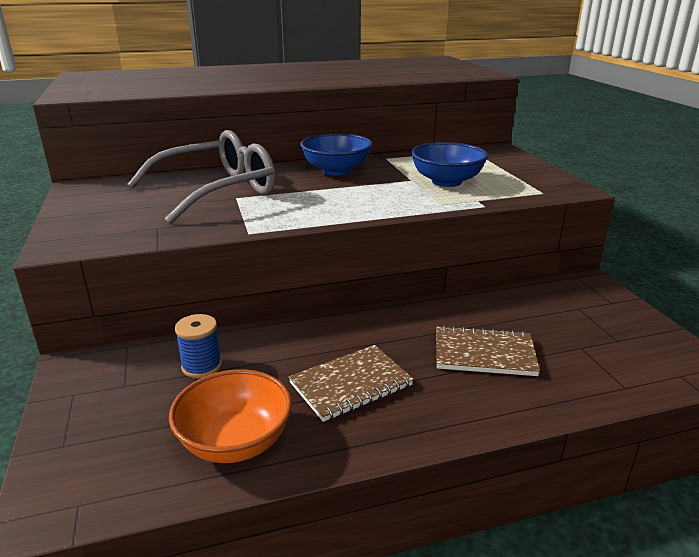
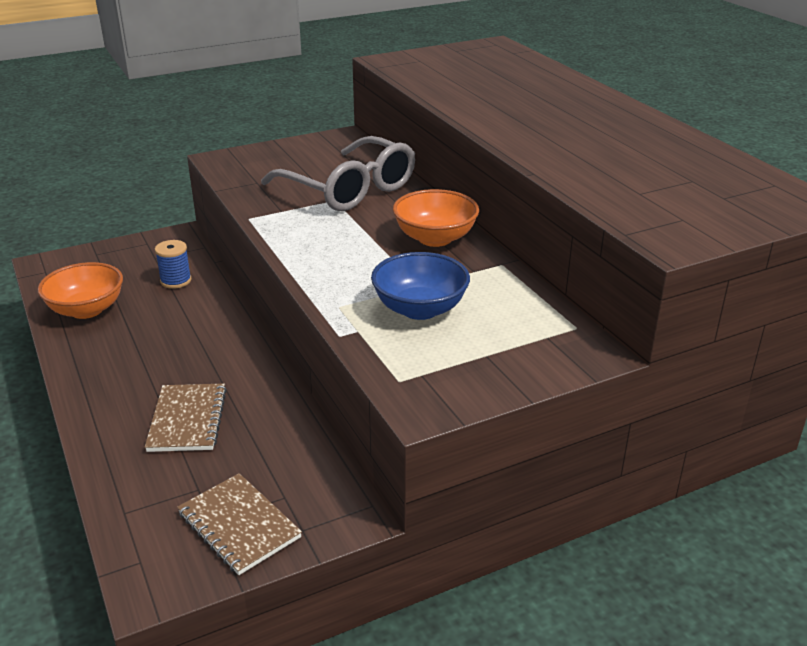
camera: 80 degrees right, 5 degrees up
brown notebook [289,345,414,422] -> brown notebook moved to [177,473,302,575]
blue bowl [300,133,373,176] -> orange bowl [393,189,479,247]

